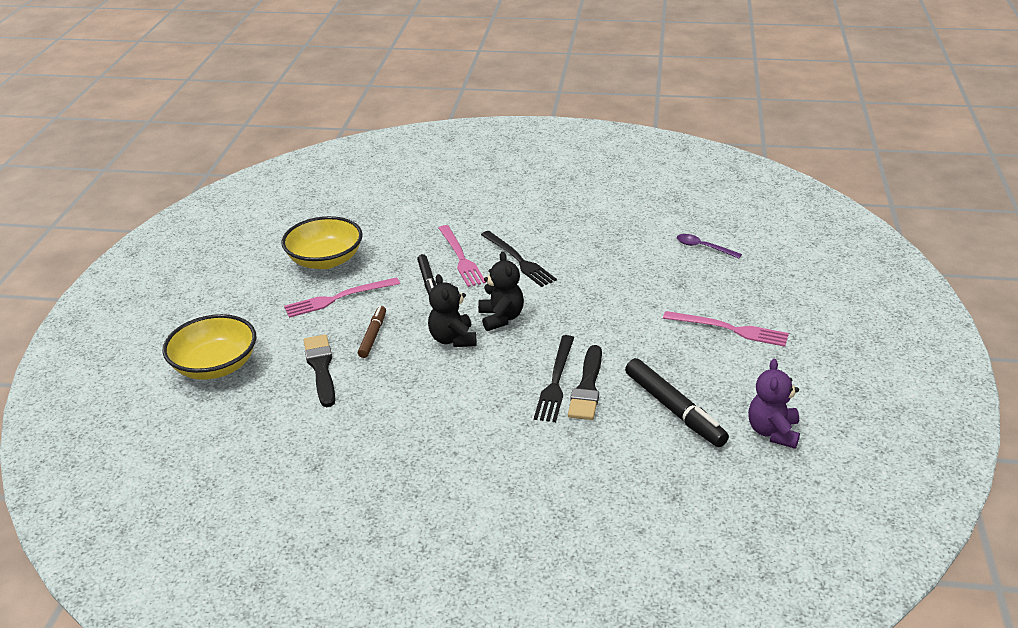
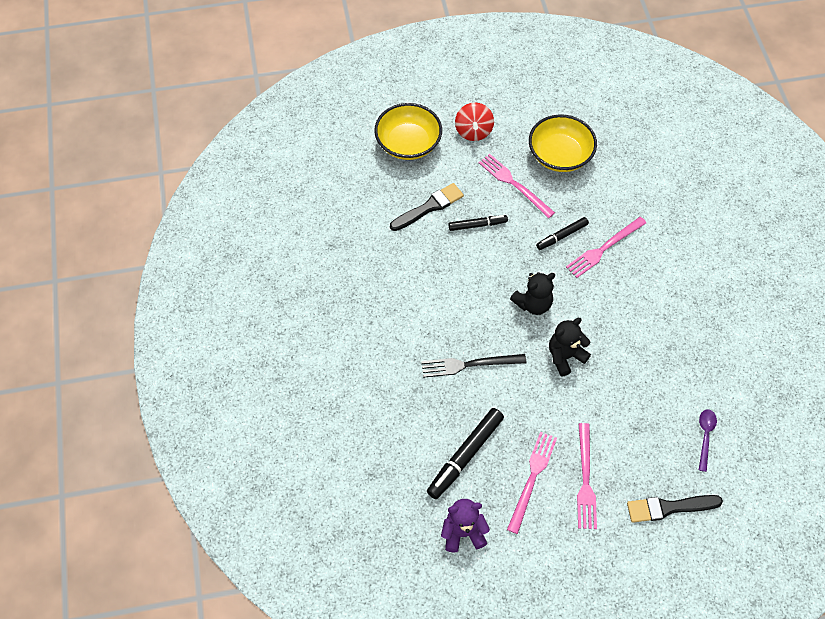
camera: 70 degrees right, 25 degrees up
brown marker [358,306,386,358] -> black marker [448,215,508,231]
black teddy bear [428,274,476,347] -> black teddy bear moved to [549,318,591,376]
black fork [481,231,557,287] -> none
black brush [568,345,602,420] -> black brush moved to [627,495,723,523]
none -> red spinning top [455,103,494,141]
none -> pink fork [507,432,557,534]

